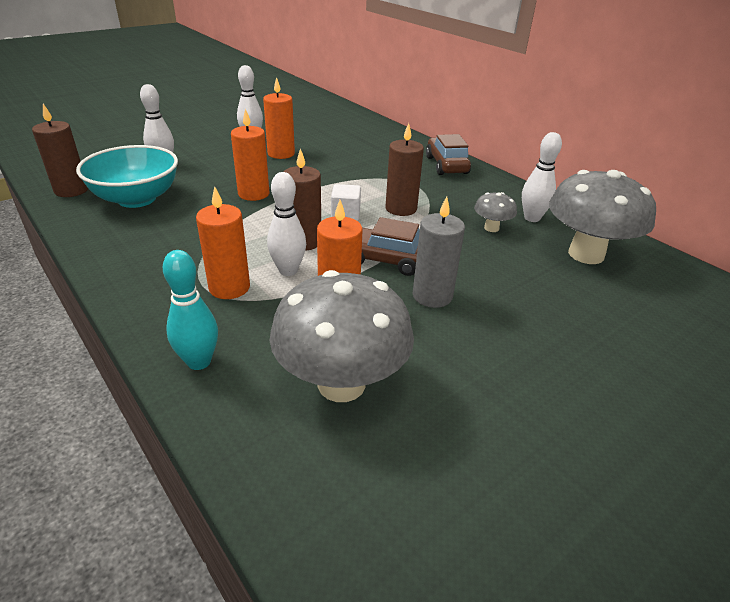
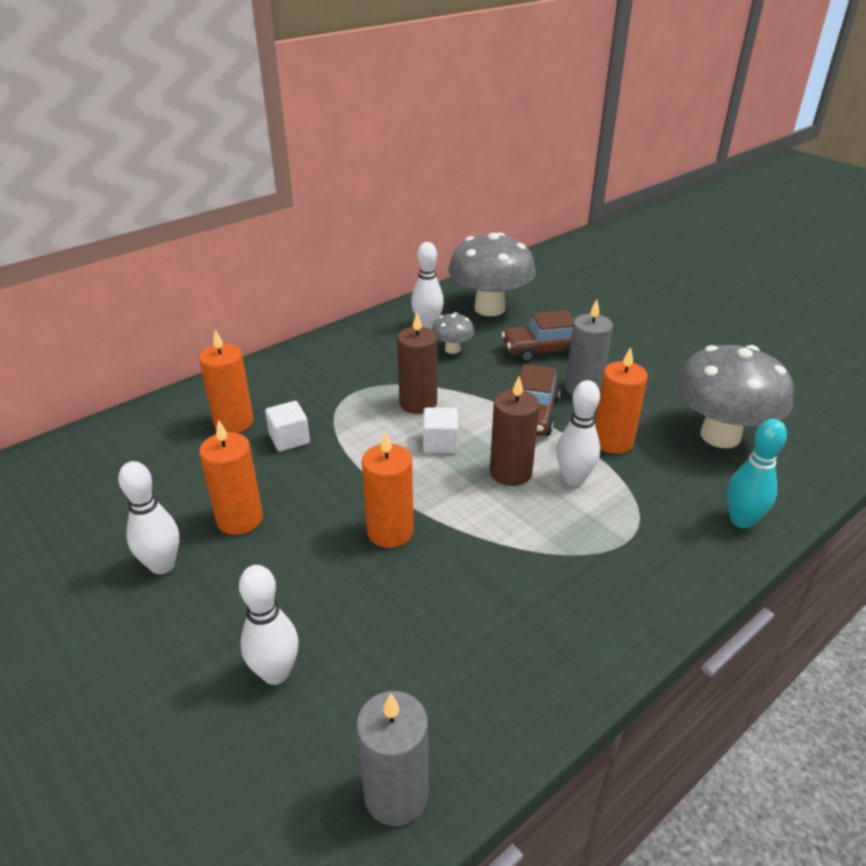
camera: 90 degrees left, 0 degrees up
brown candle [32,104,88,197] -> grey candle [356,691,429,826]
turquoise bowl [76,145,178,208] -> none
orange candle [196,187,250,299] -> orange candle moved to [199,330,254,433]
brown car [426,134,471,175] -> brown car moved to [501,310,574,363]
none -> white cube [265,401,310,452]

